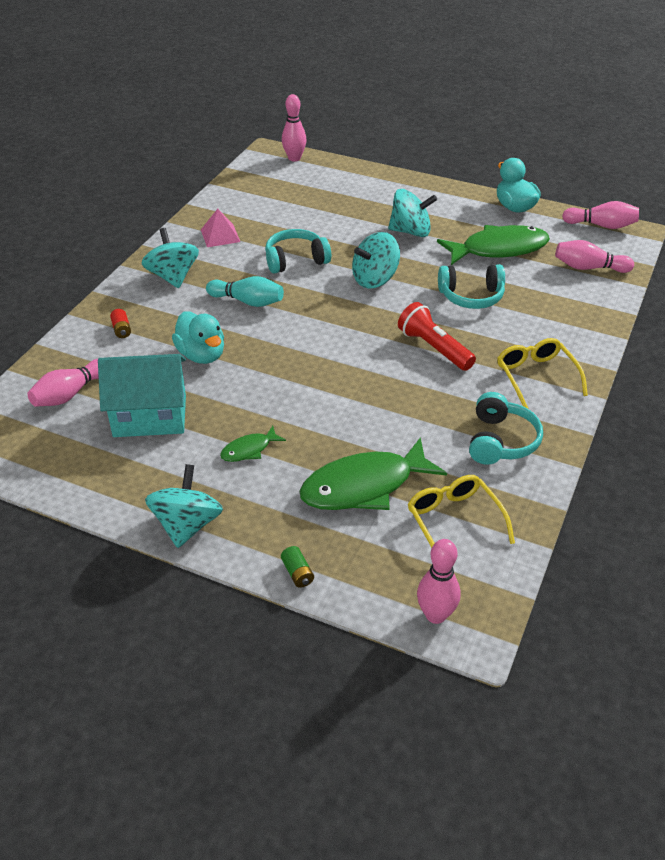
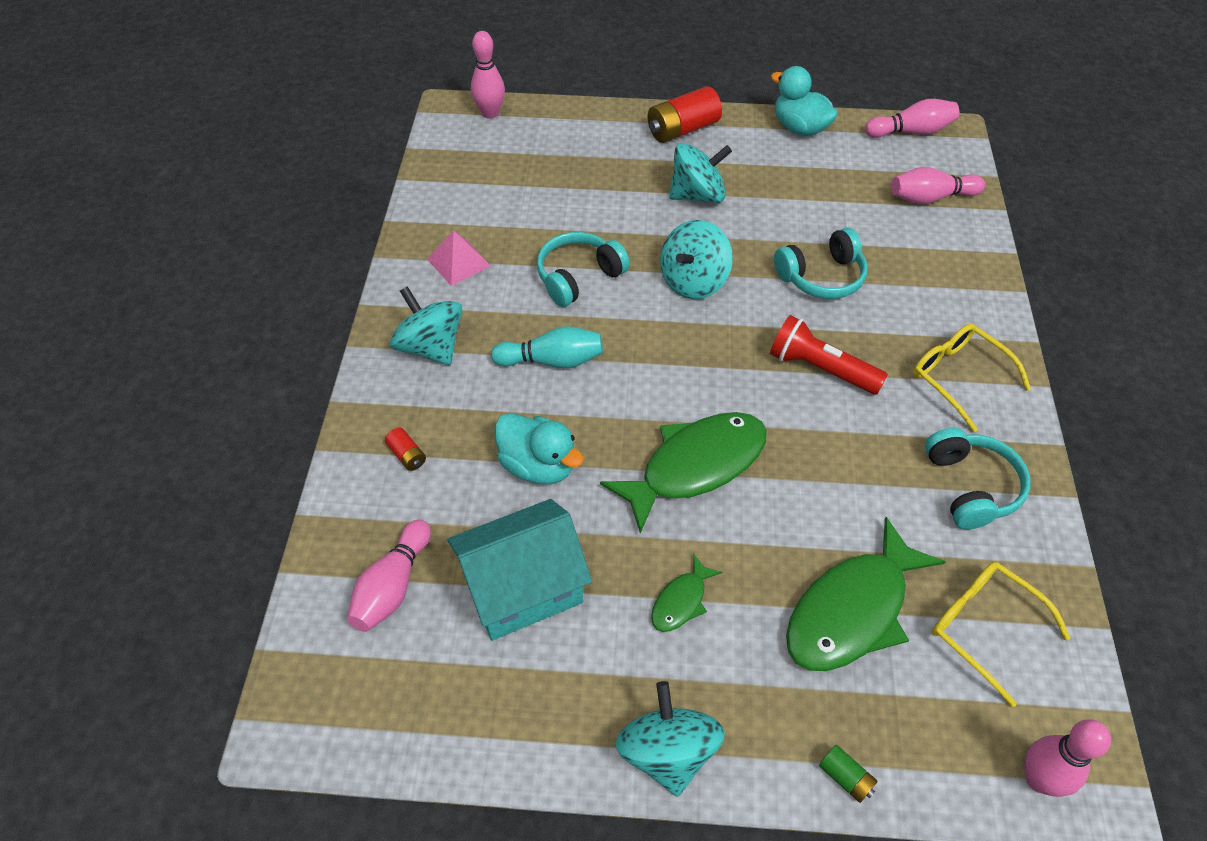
camera: 20 degrees left, 10 degrees up
green fish [437,225,550,265] -> green fish moved to [600,412,767,534]
none -> red battery [648,86,722,143]

